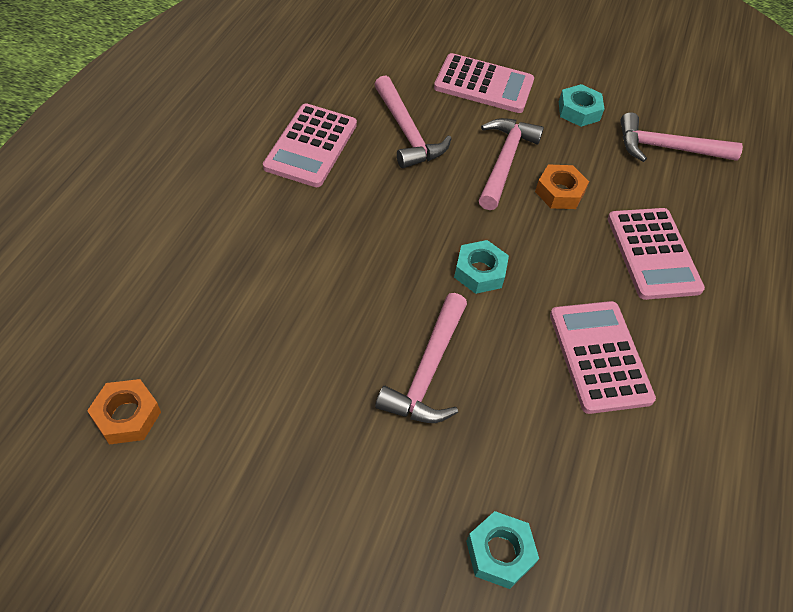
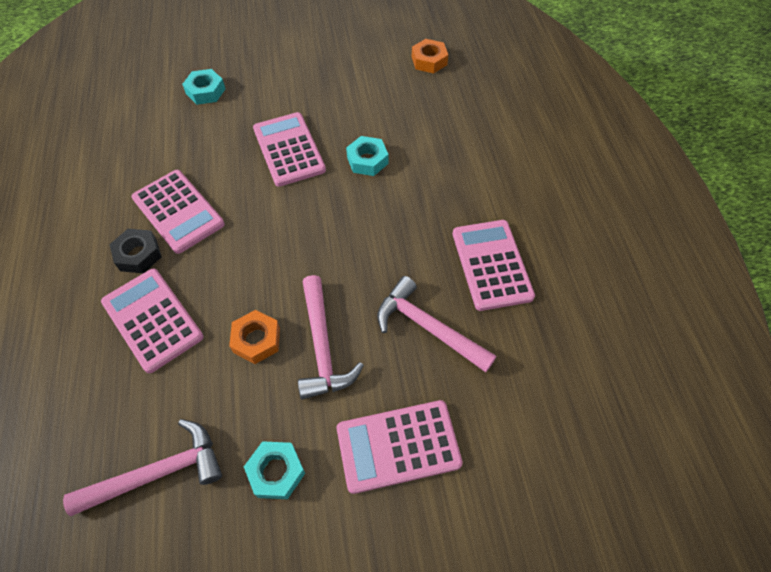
camera: 155 degrees right, 5 degrees up
pink hammer [375,293,467,423] -> pink calculator [253,112,326,187]
turquoise nut [454,240,509,294] -> turquoise nut moved to [346,136,388,176]
none -> black nut [109,229,162,273]

